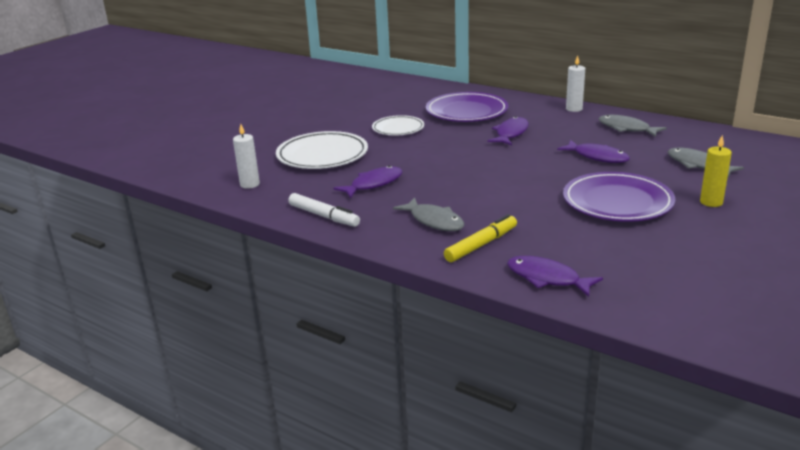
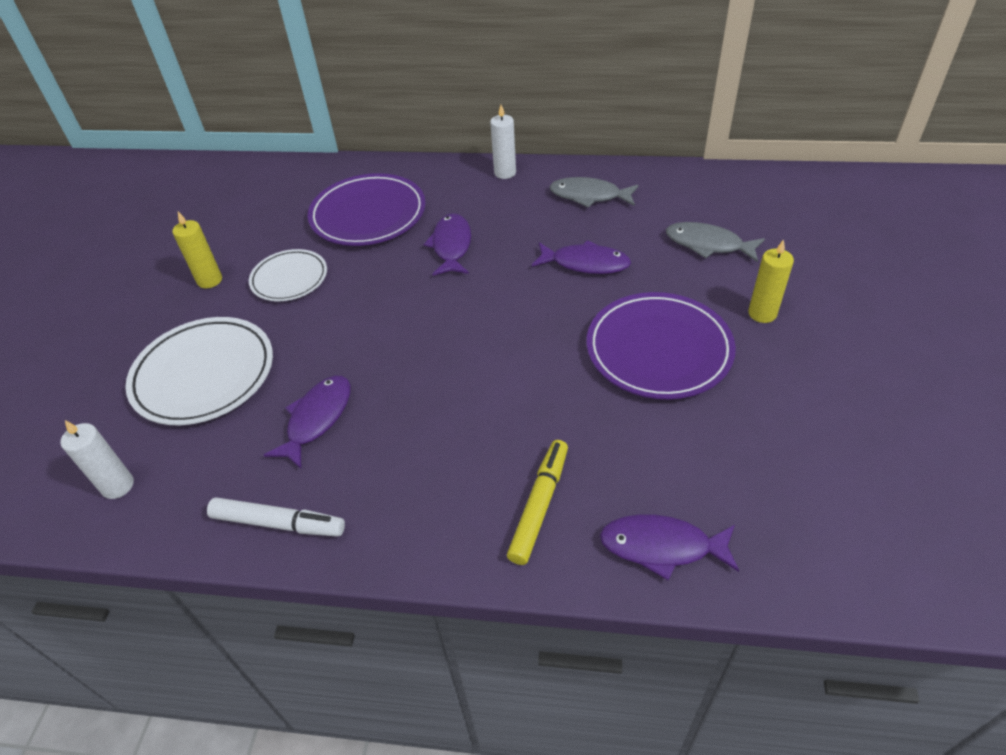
camera: 25 degrees left, 20 degrees up
grey fish [393,198,464,231] -> none
none -> yellow candle [172,212,222,288]

